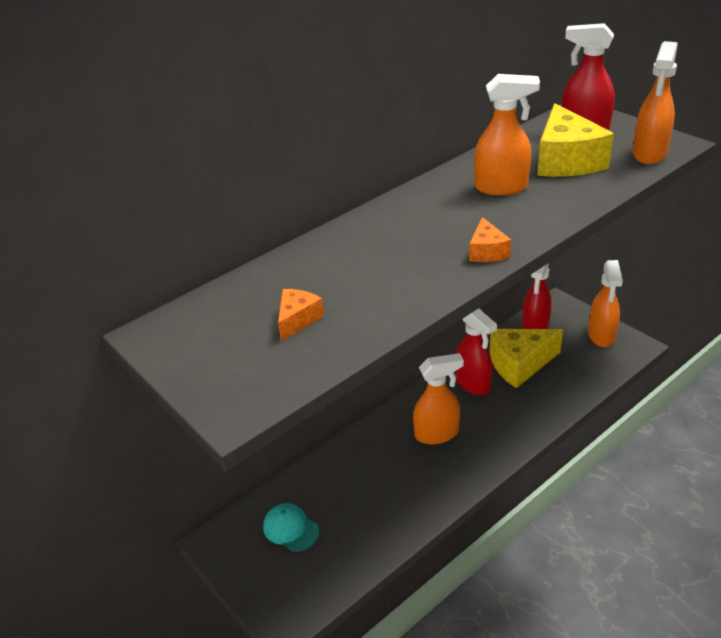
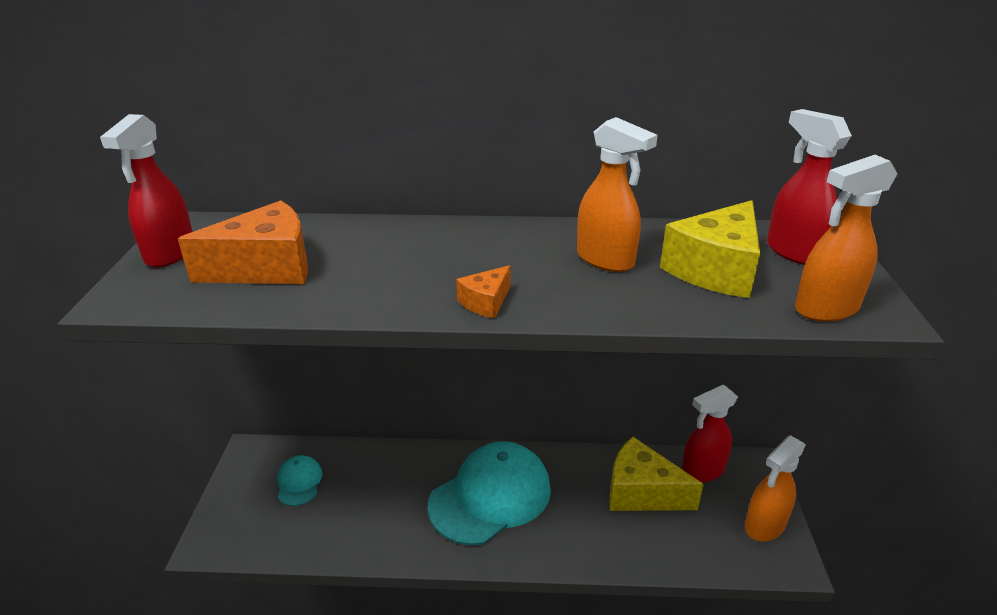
camera: 40 degrees right, 5 degrees down
orange cheese [278,289,324,341] -> orange cheese [178,200,308,284], size x2.03
orange spray bottle [413,353,464,445] -> turquoise cap [428,441,551,546]
red spray bottle [455,308,497,395] -> red spray bottle moved to [100,114,193,267]

